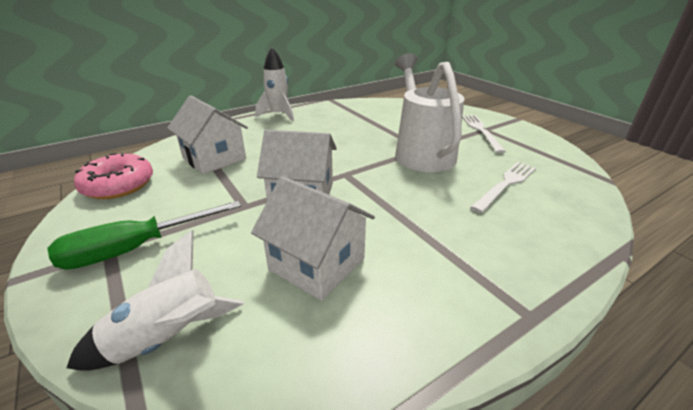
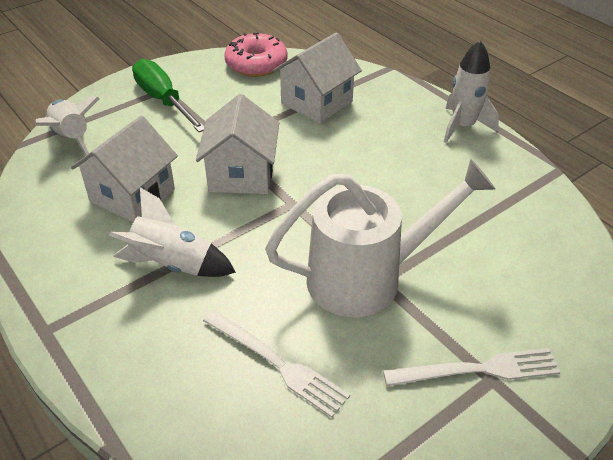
camera: 85 degrees right, 10 degrees up
none -> white rocket [109,188,236,277]

